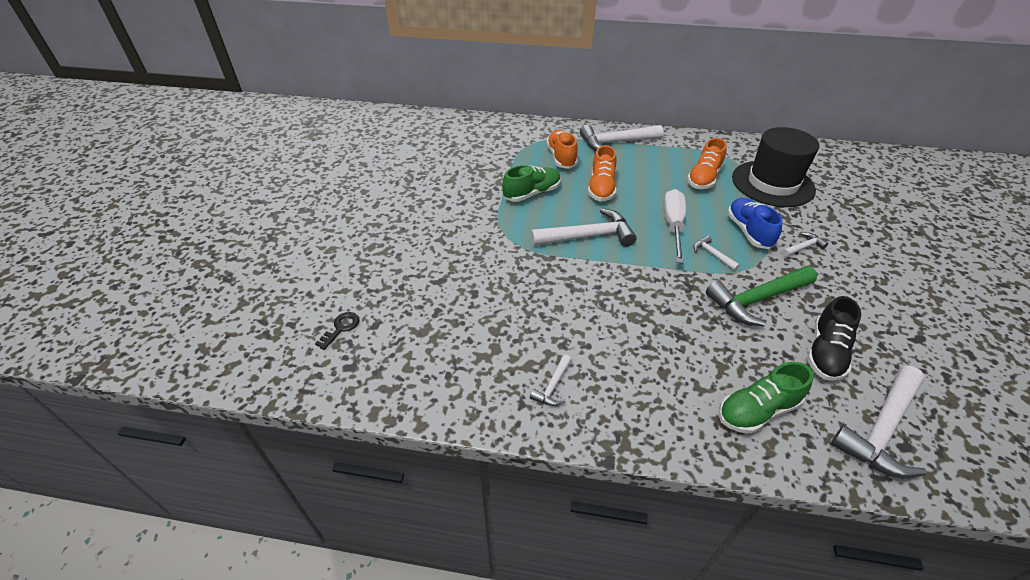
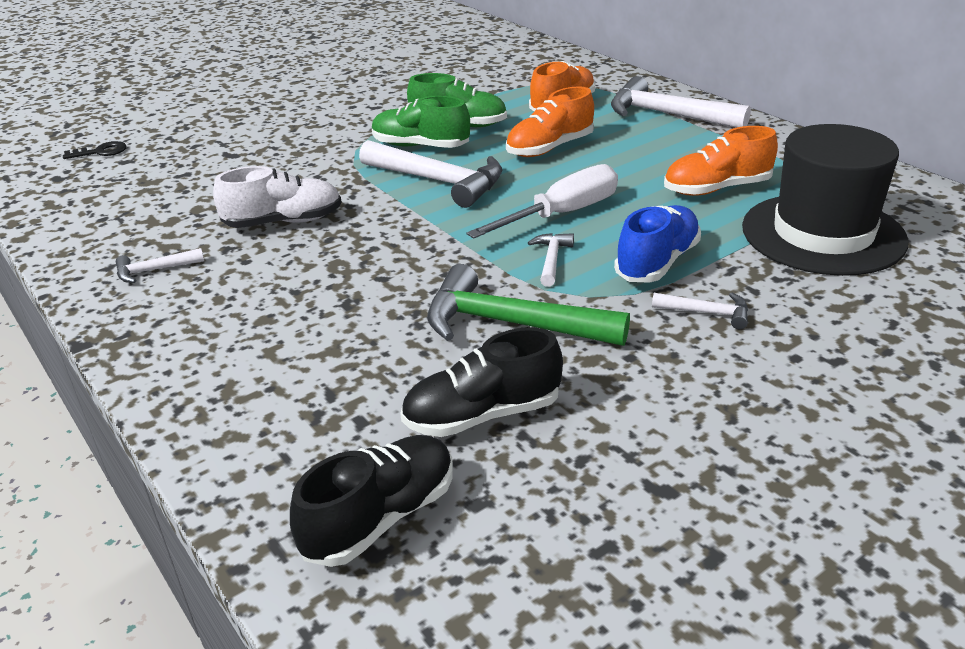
camera: 45 degrees right, 10 degrees down
green shoe [719,362,814,434] -> green shoe moved to [372,96,470,148]
white hammer [831,366,927,478] -> black shoe [290,435,453,567]
none -> white shoe [213,166,342,228]

